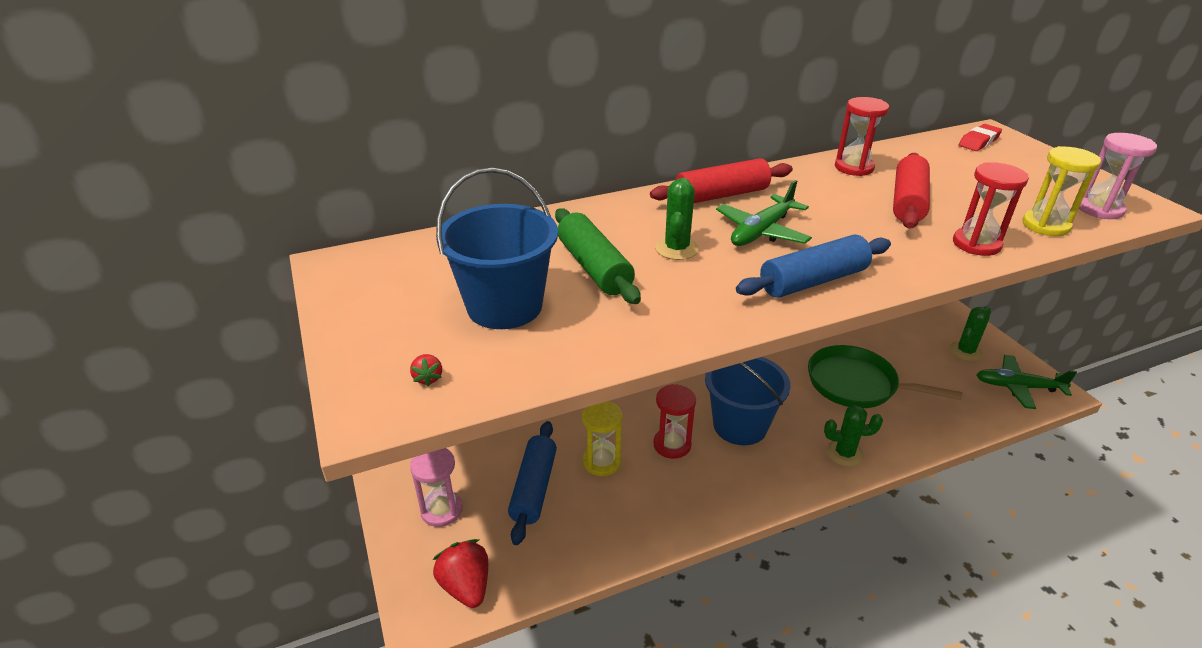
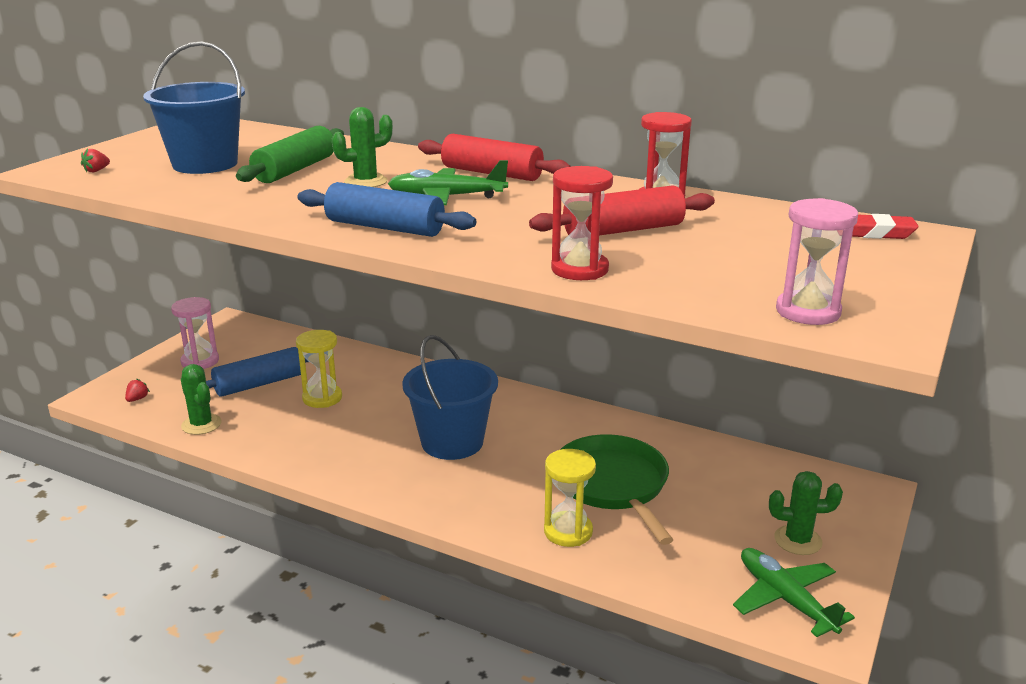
camera: 50 degrees right, 10 degrees down
red strawberry [433,539,488,608] -> red strawberry [125,379,150,402], size x0.44
red hourglass [653,384,696,459] -> none
green cactus [824,405,883,467] -> green cactus moved to [181,364,222,435]
yellow hourglass [1022,146,1101,236] -> yellow hourglass moved to [544,449,596,547]

